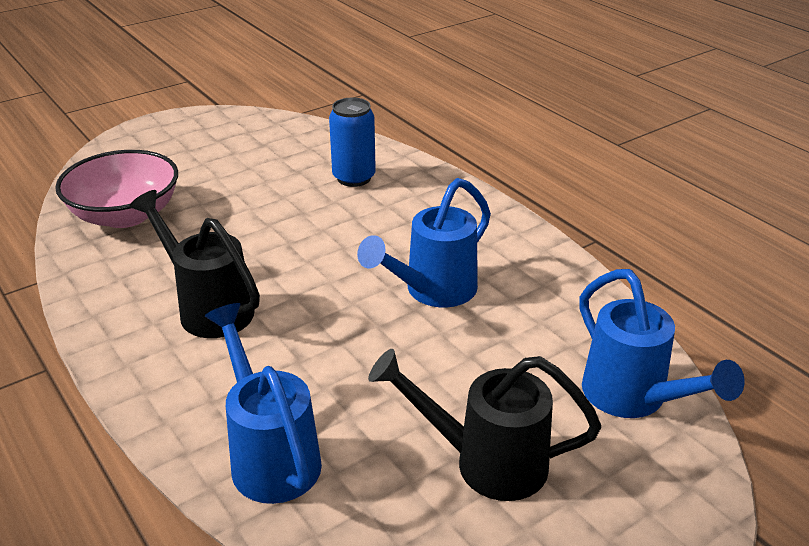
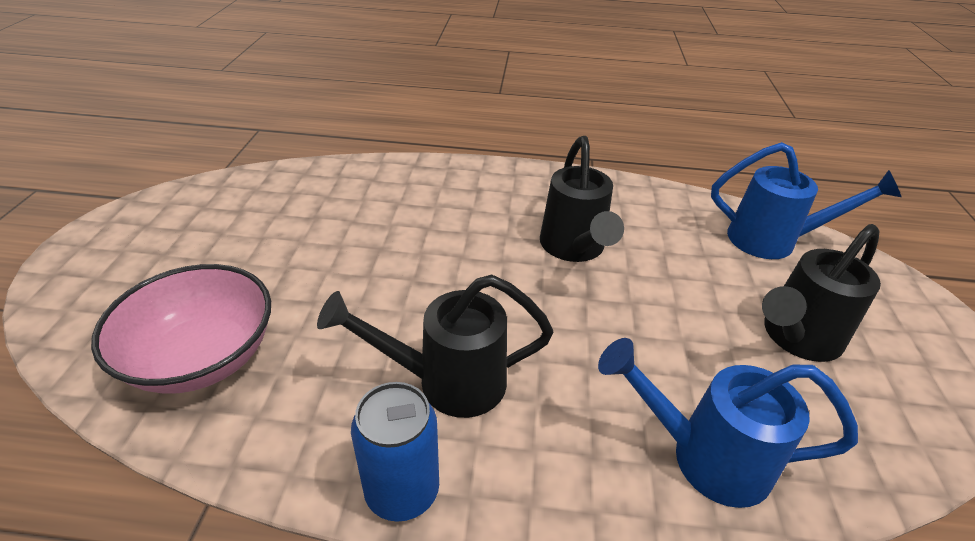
camera: 50 degrees left, 5 degrees up
blue can [329,98,376,187] -> blue can moved to [351,382,439,522]
blue watering can [357,178,491,307] -> black watering can [540,136,624,262]

